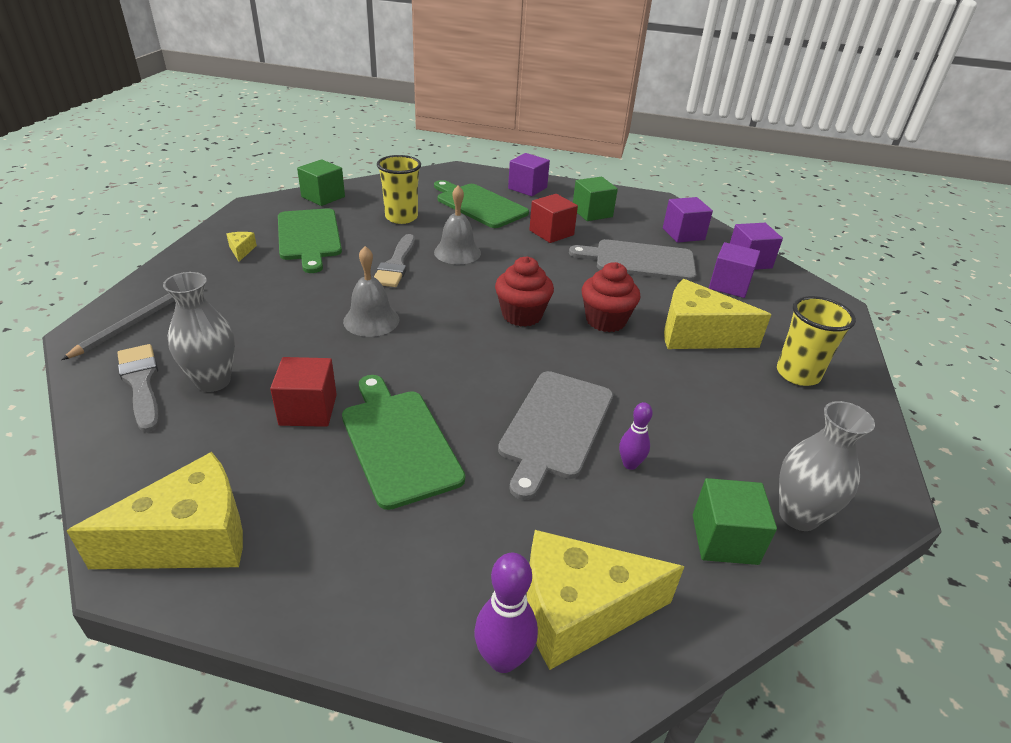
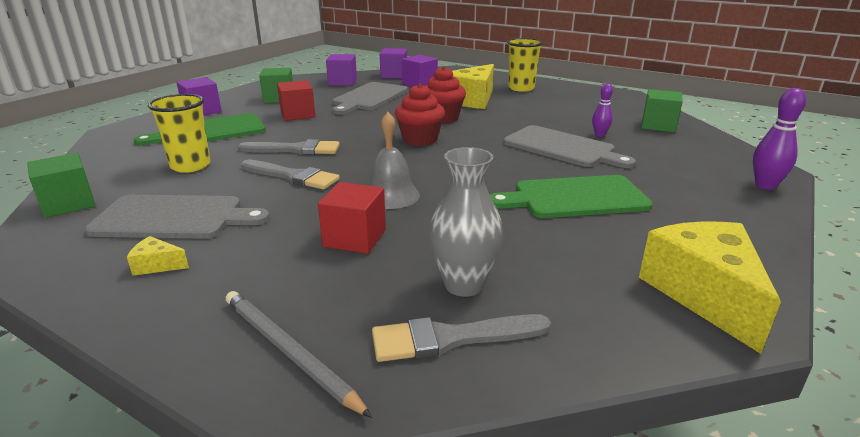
camera: 70 degrees left, 10 degrees down
red cube [270,357,337,427] -> red cube moved to [318,182,386,254]
green cutting board [278,208,342,273] -> grey cutting board [85,195,270,239]
grey bell [434,185,481,264] -> grey brush [238,139,340,155]
yellow cheese [527,530,684,670] -> none
grey vase [779,401,875,531] -> none

